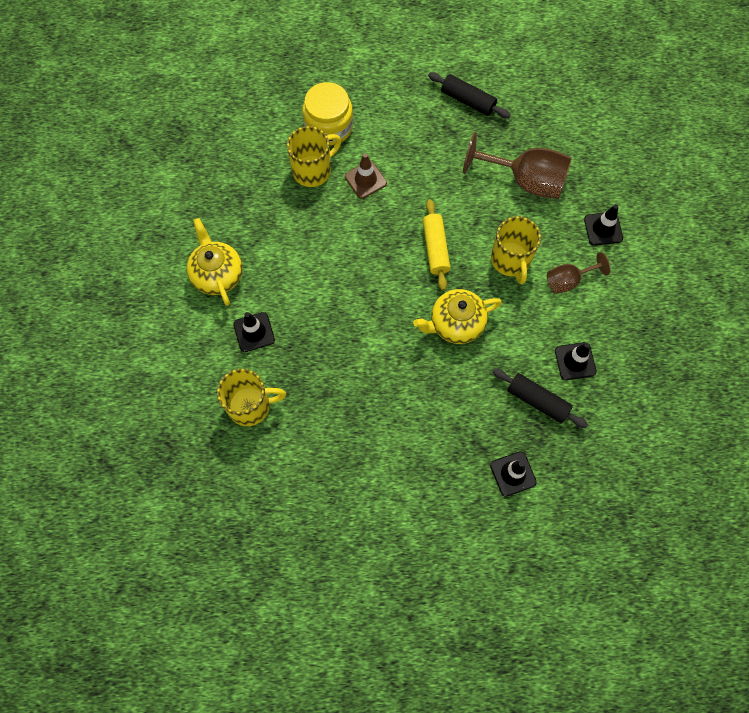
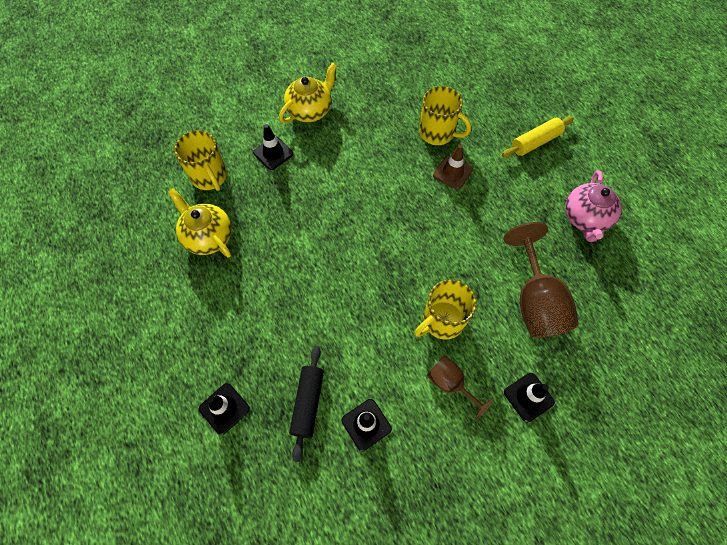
camera: 65 degrees right, 5 degrees down
yellow jar [303,82,353,146] -> none
yellow teapot [413,289,502,344] -> yellow teapot moved to [168,188,232,258]
yellow rolling pin [422,199,451,291] -> yellow rolling pin moved to [502,116,574,158]
black rolling pin [428,72,511,118] -> pink teapot [565,170,622,242]

